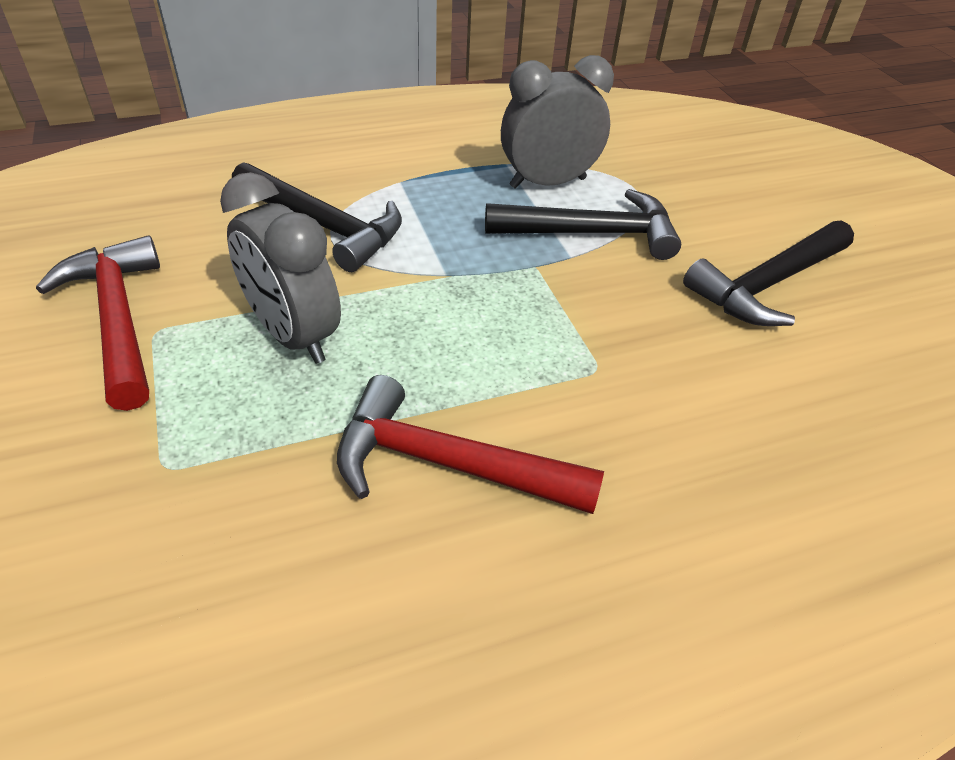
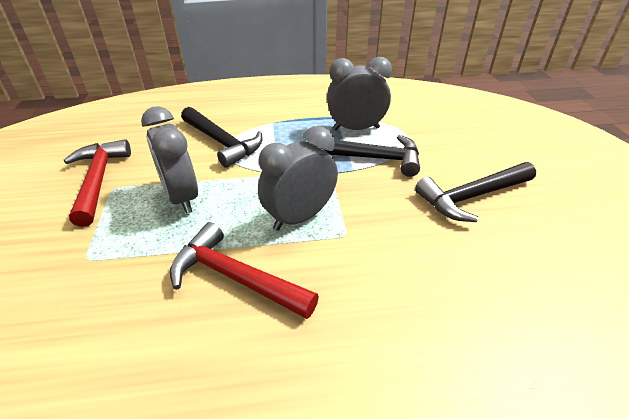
camera: 15 degrees right, 5 degrees down
none -> grey clock [258,126,338,231]

